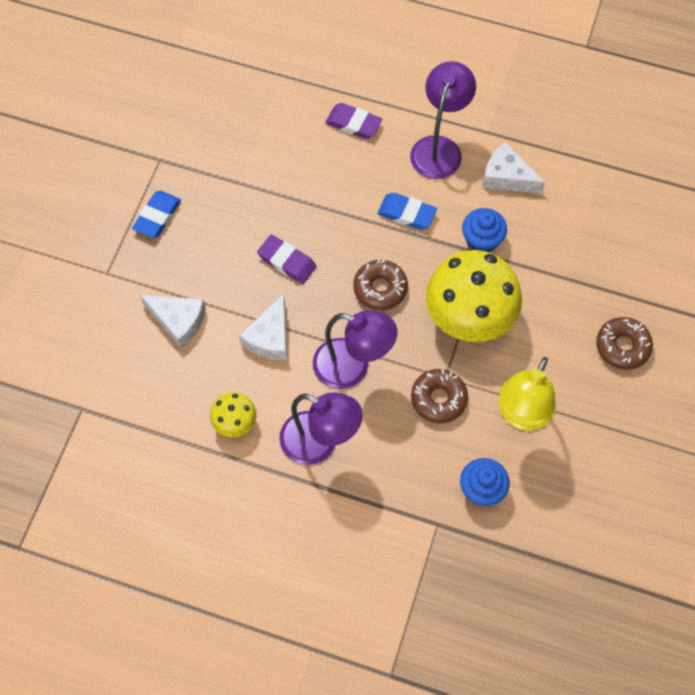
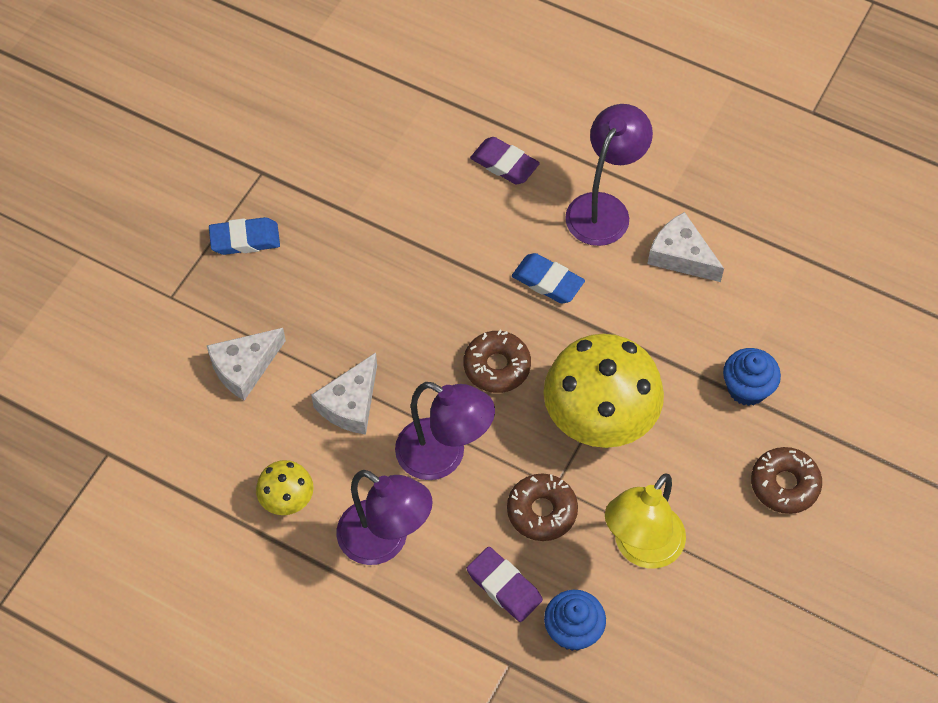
camera: 10 degrees right, 5 degrees down
blue eraser [132,191,181,238] -> blue eraser turned 45 degrees clockwise [209,217,280,255]
white cheese [140,295,206,349] -> white cheese turned 105 degrees clockwise [207,328,286,401]
purple eraser [257,235,317,284] -> purple eraser moved to [467,547,543,622]
blue cupcake [462,208,507,253] -> blue cupcake moved to [723,348,781,406]

